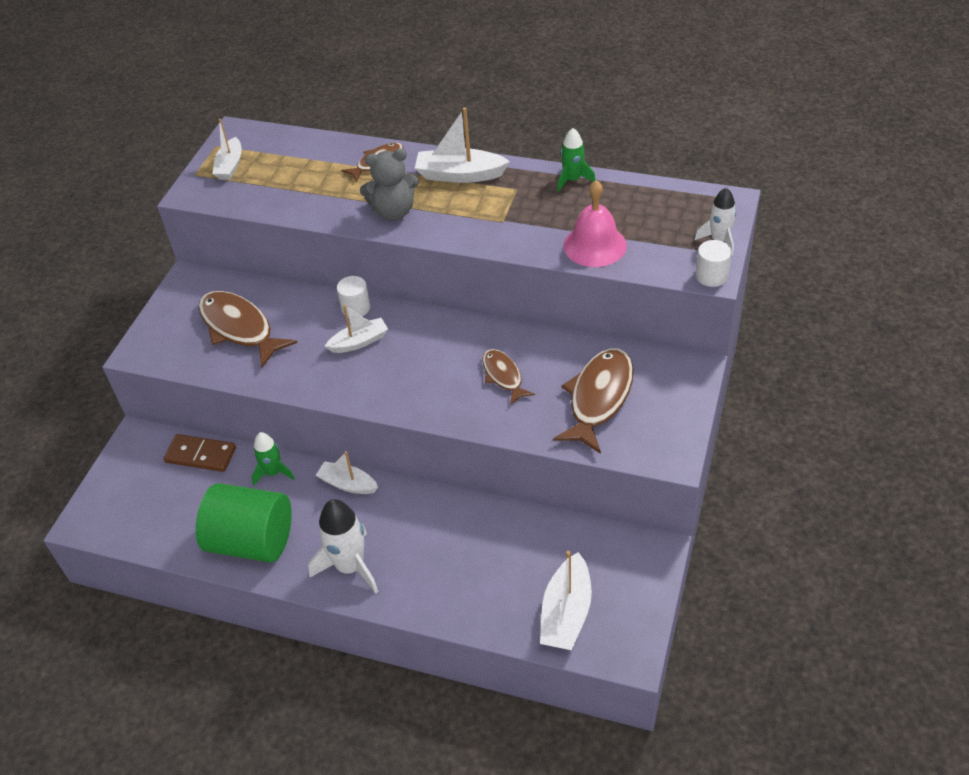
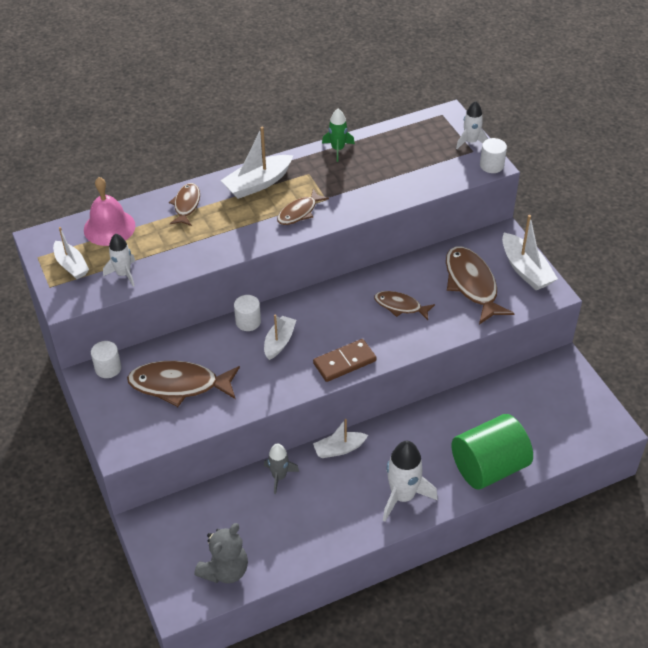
camera: 45 degrees left, 0 degrees up
brown domino [163,434,236,472] -> brown domino moved to [313,339,376,382]
green cylinder [196,483,292,563] -> green cylinder moved to [451,414,533,489]
green rocket [252,432,295,486] -> grey rocket [264,443,299,494]
grey teddy bear [360,148,419,220] -> grey teddy bear moved to [194,523,248,583]
white boat [540,551,592,650] -> white boat moved to [502,215,558,290]
pink bell [563,180,627,267] -> pink bell moved to [84,177,136,246]
none -> white cylinder [91,341,121,378]
none -> white rocket [103,234,135,287]
none -> brown fish [277,189,329,225]

